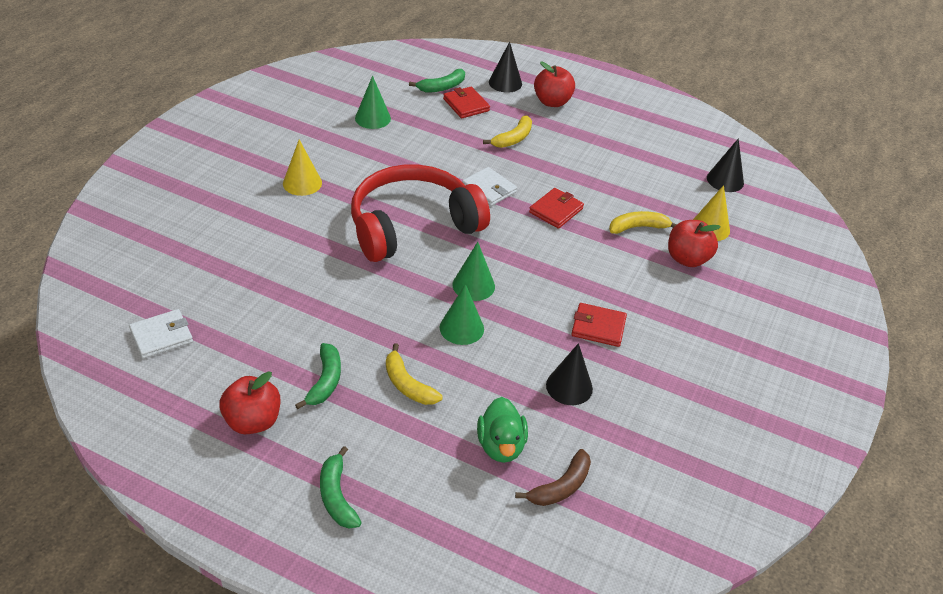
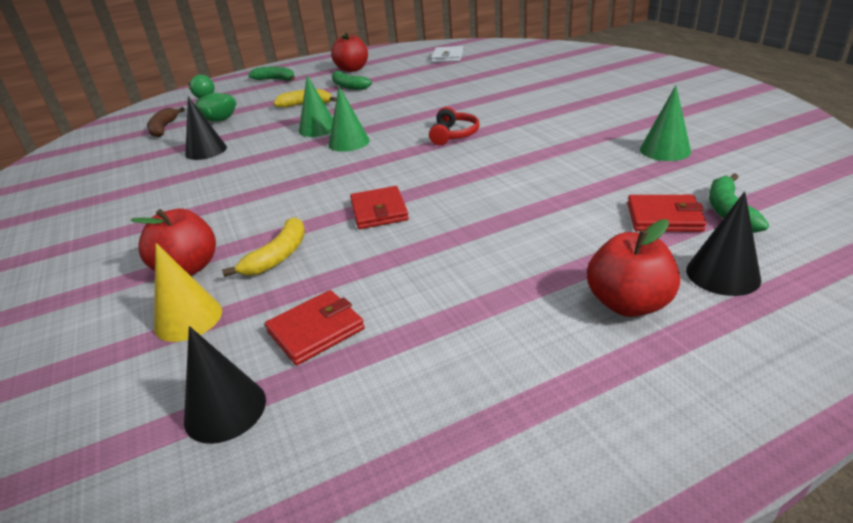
camera: 135 degrees right, 10 degrees down
yellow cone [283,139,322,196] -> none
red headphones [351,165,490,262] -> red headphones [429,107,479,145], size x0.41
white wallet [462,167,517,206] -> none
yellow banana [483,115,532,148] -> none
red wallet [571,303,627,347] -> red wallet moved to [265,290,365,365]

